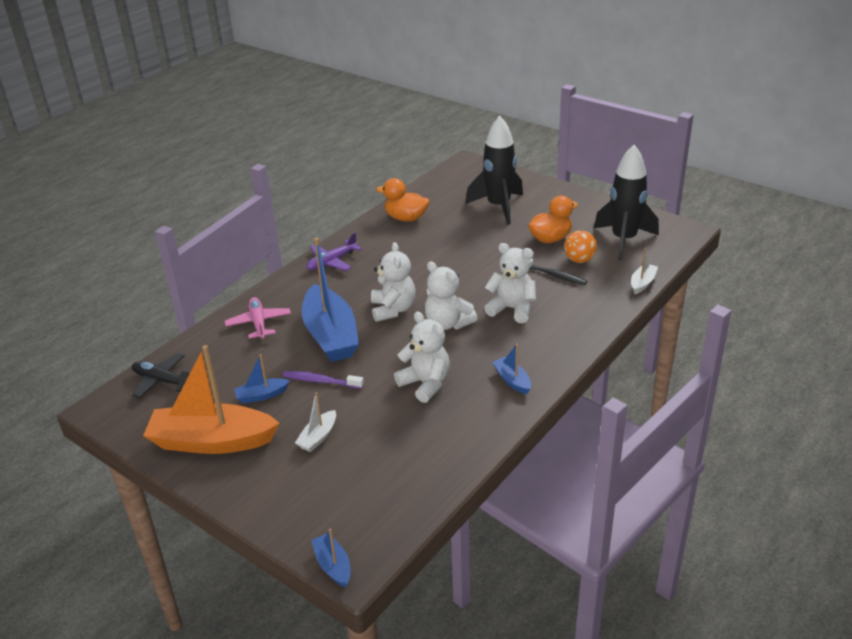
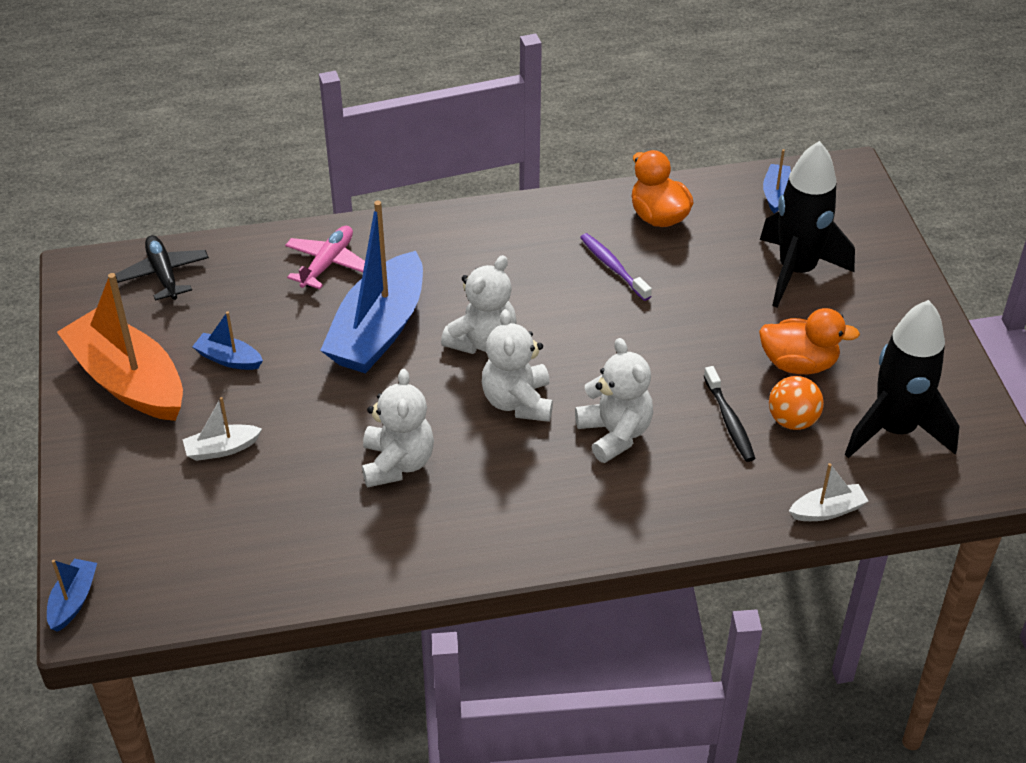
camera: 40 degrees right, 10 degrees up
purple toothbrush [283,371,364,389] -> purple toothbrush moved to [580,233,652,301]
purple plane [306,232,362,271] -> none
blue boat [492,344,531,394] -> blue boat moved to [763,149,791,213]

